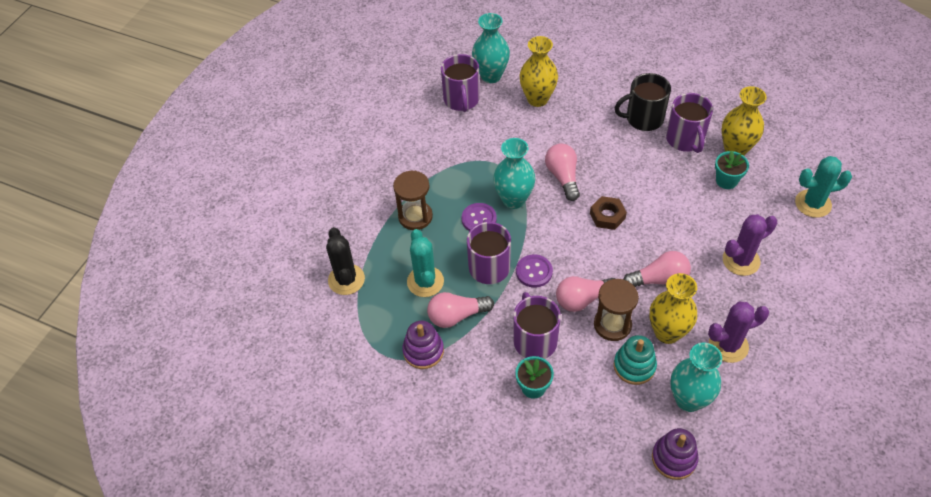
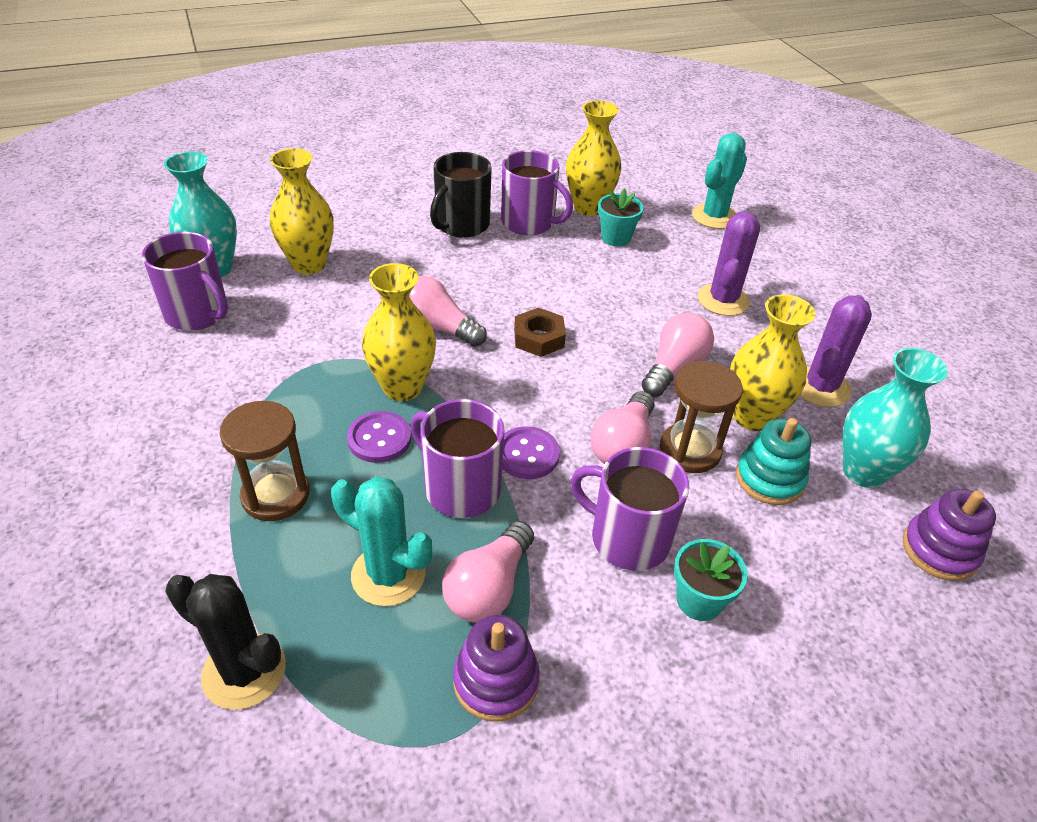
camera: 50 degrees left, 10 degrees down
turquoise vase [493,138,536,209] -> yellow vase [362,263,436,401]

